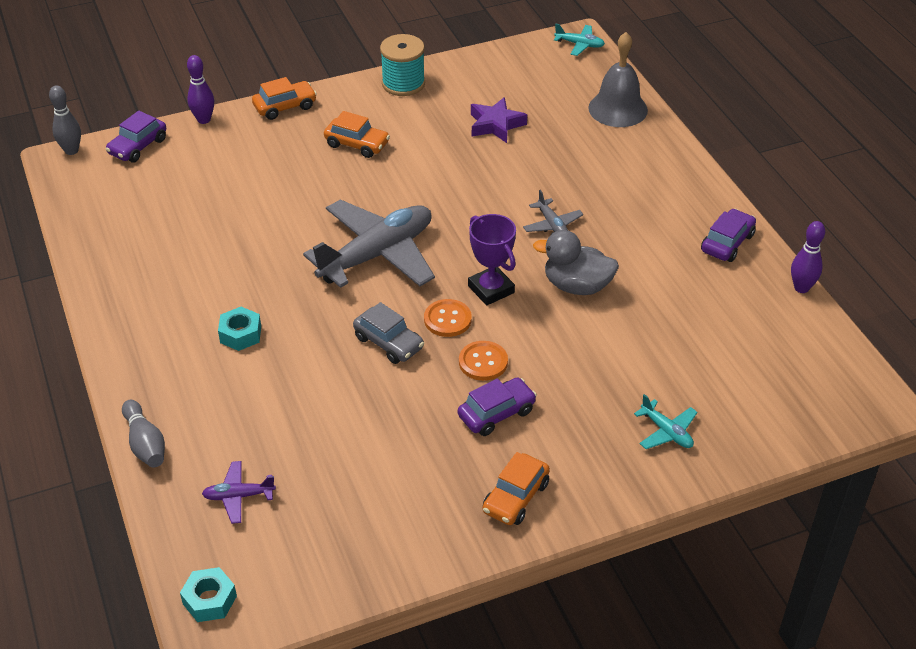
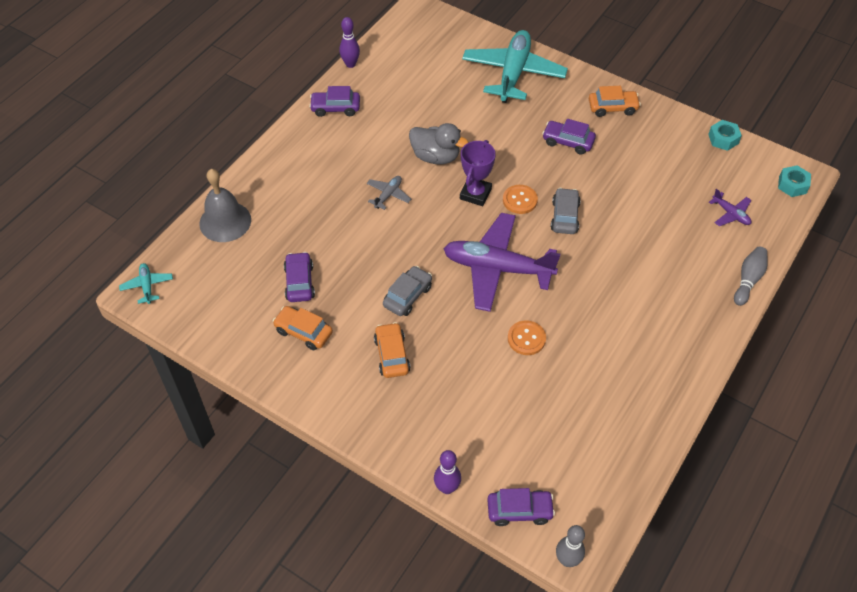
camera: 125 degrees left, 10 degrees up
turquoise nut [218,307,261,351] -> turquoise nut moved to [708,120,742,151]
orange car [252,77,317,120] -> orange car moved to [273,306,333,350]
grey plane [303,199,435,288] -> purple plane [443,213,561,312]
turquoise spool [380,34,425,96] -> none
orange button [459,341,508,381] -> orange button moved to [508,321,546,355]
purple star [471,97,527,143] -> purple car [284,252,315,302]
grey duck [533,230,619,295] -> grey duck turned 45 degrees counterclockwise [409,123,468,165]
turquoise plane [634,394,697,449] -> turquoise plane [462,30,568,103], size x2.33
none -> grey car [383,266,432,316]

